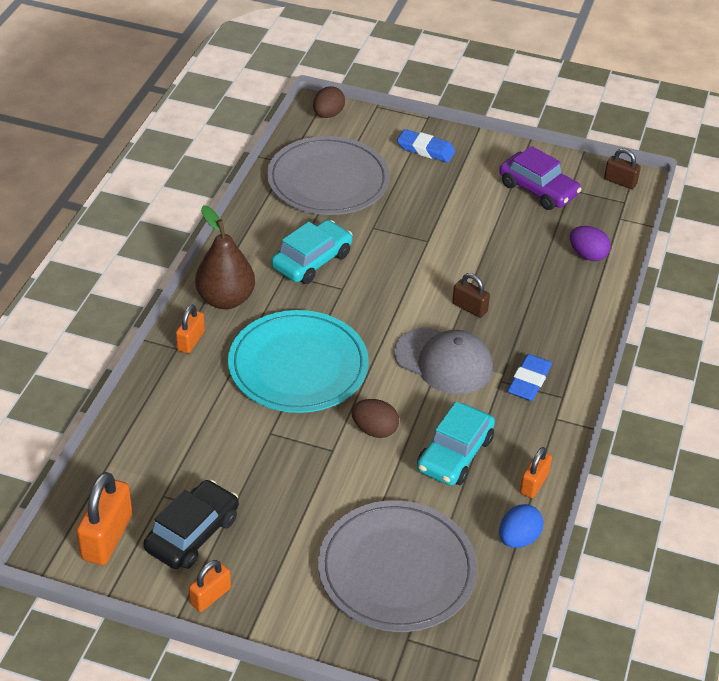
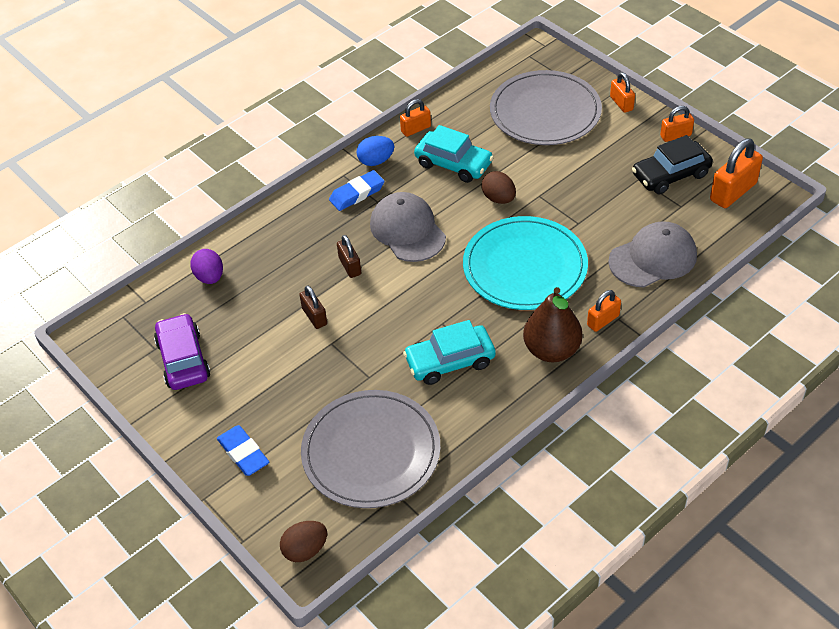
camera: 145 degrees left, 5 degrees up
turquoise car [417,402,495,486] -> turquoise car turned 60 degrees clockwise [414,125,494,183]
blue egg [499,504,544,548] -> blue egg moved to [356,136,394,166]
brown padlock [604,148,641,189] -> brown padlock moved to [299,285,327,329]
none -> grey cap [608,221,697,287]
none -> orange padlock [610,72,635,113]

